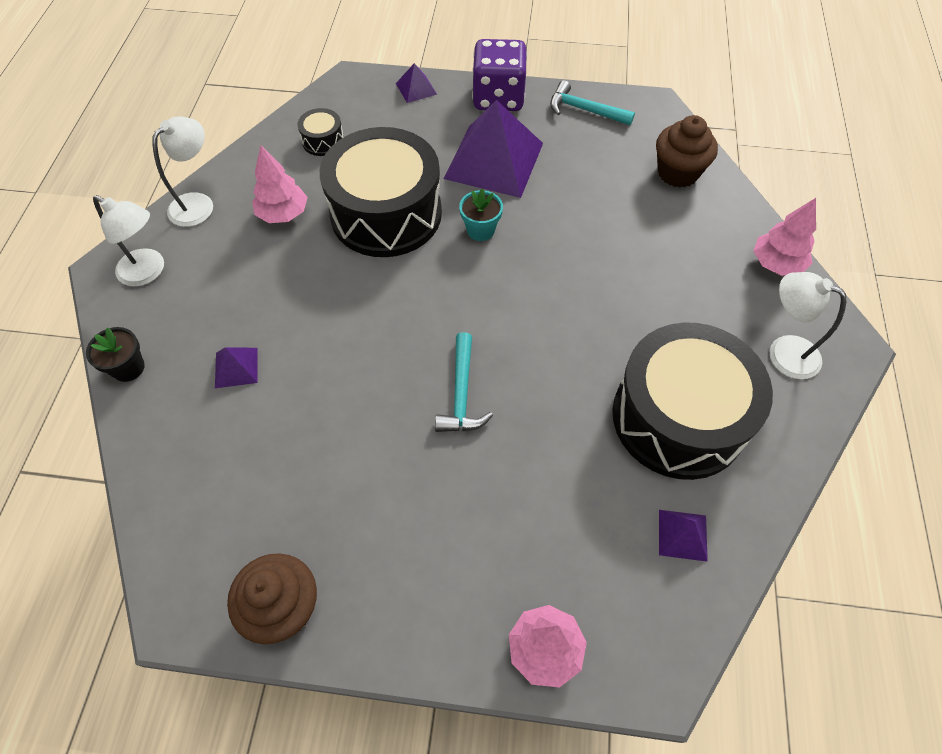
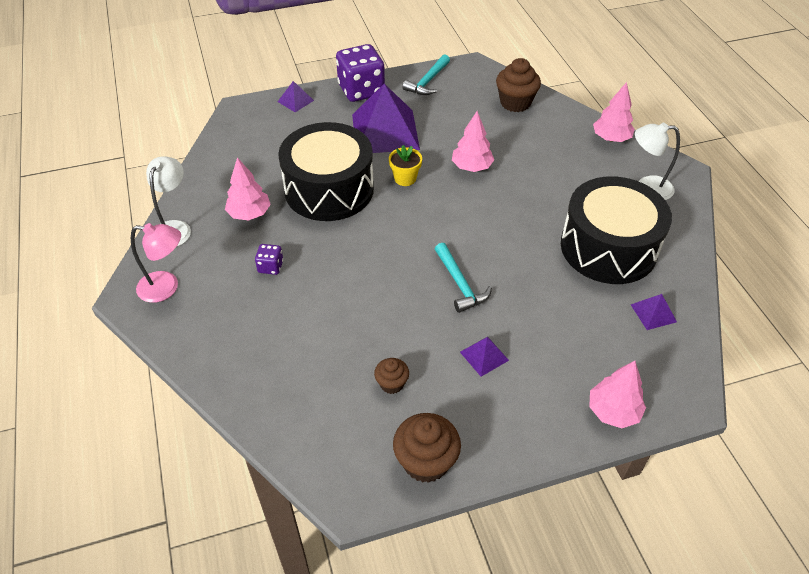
camera: 25 degrees left, 10 degrees down
black flower pot [86,327,145,382] -> none
white lamp [93,195,164,286] -> pink lamp [131,223,181,303]
purple pyramid [215,347,258,388] -> purple pyramid moved to [460,337,509,377]
black drum [297,108,344,156] -> none
turquoise flower pot [459,189,503,241] -> yellow flower pot [389,145,422,186]
turquoise hammer [550,80,635,125] -> turquoise hammer turned 60 degrees counterclockwise [403,54,450,95]
none -> purple dice [255,244,283,275]
none -> brown cupcake [374,358,409,394]
none -> pink tree [452,111,494,172]

